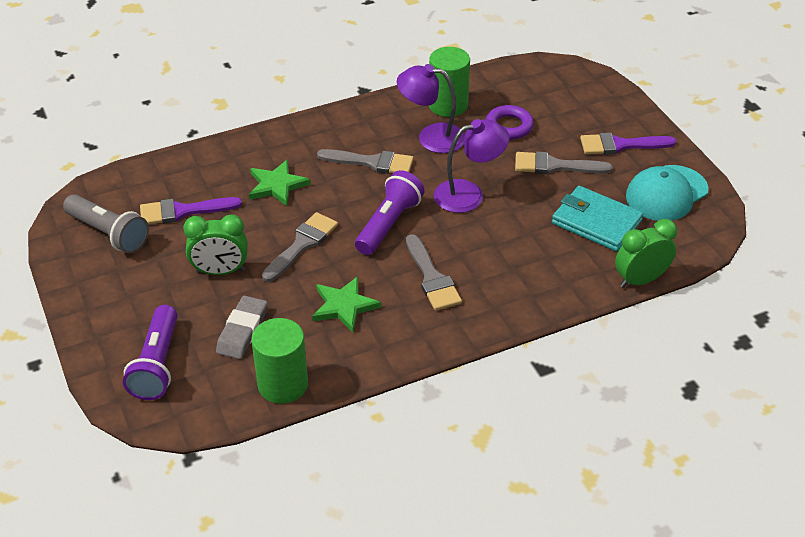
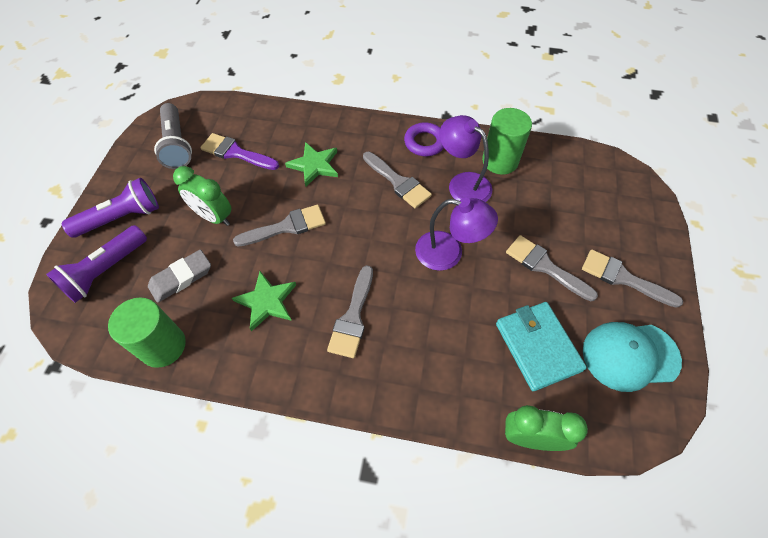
camera: 35 degrees right, 15 degrees up
purple flashlight [355,170,425,255] -> purple flashlight moved to [62,178,159,238]
purple ring [486,105,534,139] -> purple ring moved to [404,122,444,156]
purple brush [580,133,676,155] -> grey brush [582,249,683,308]

